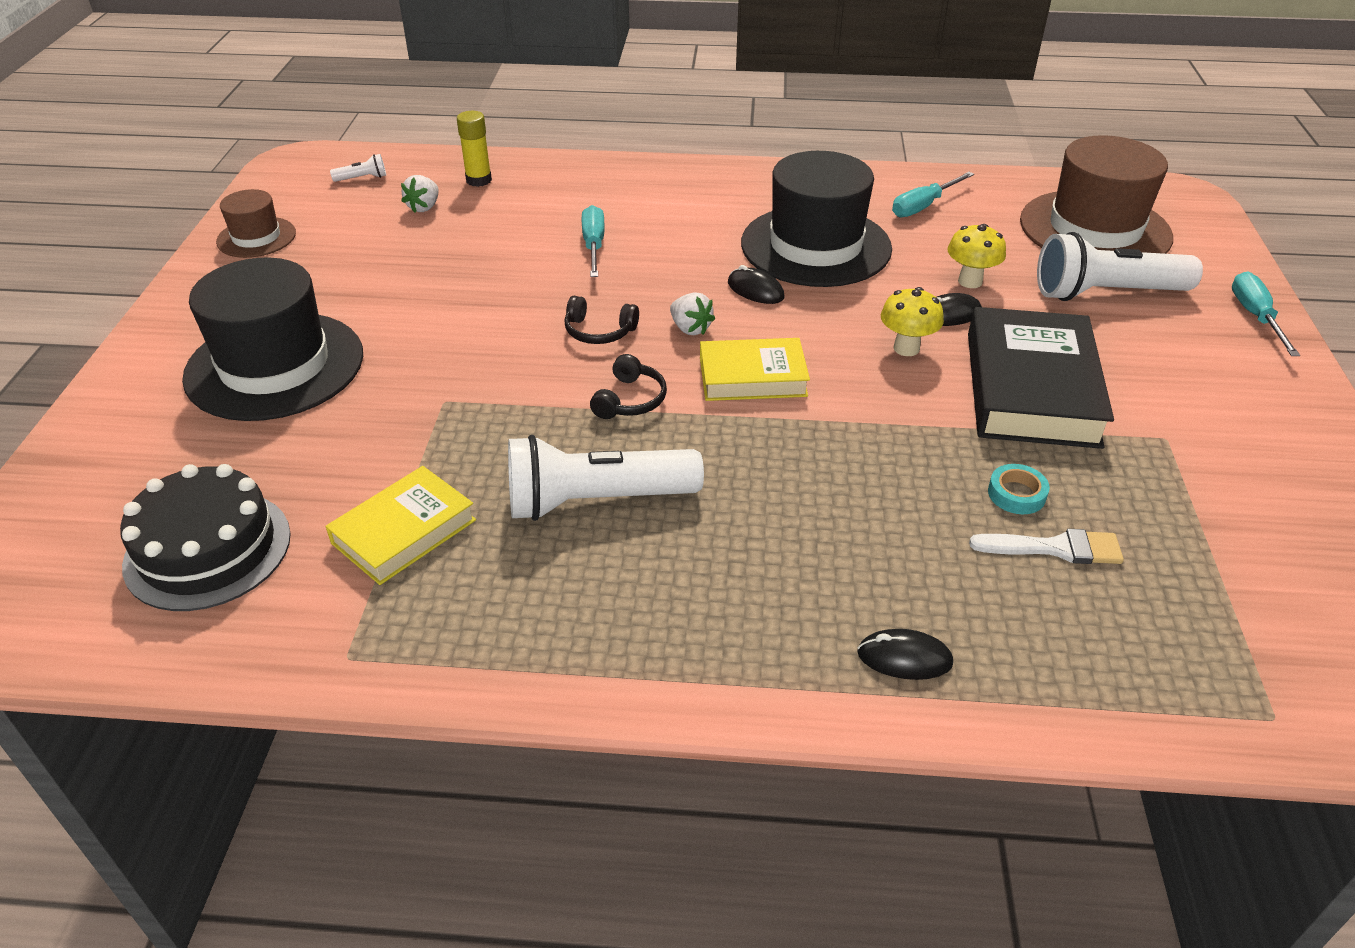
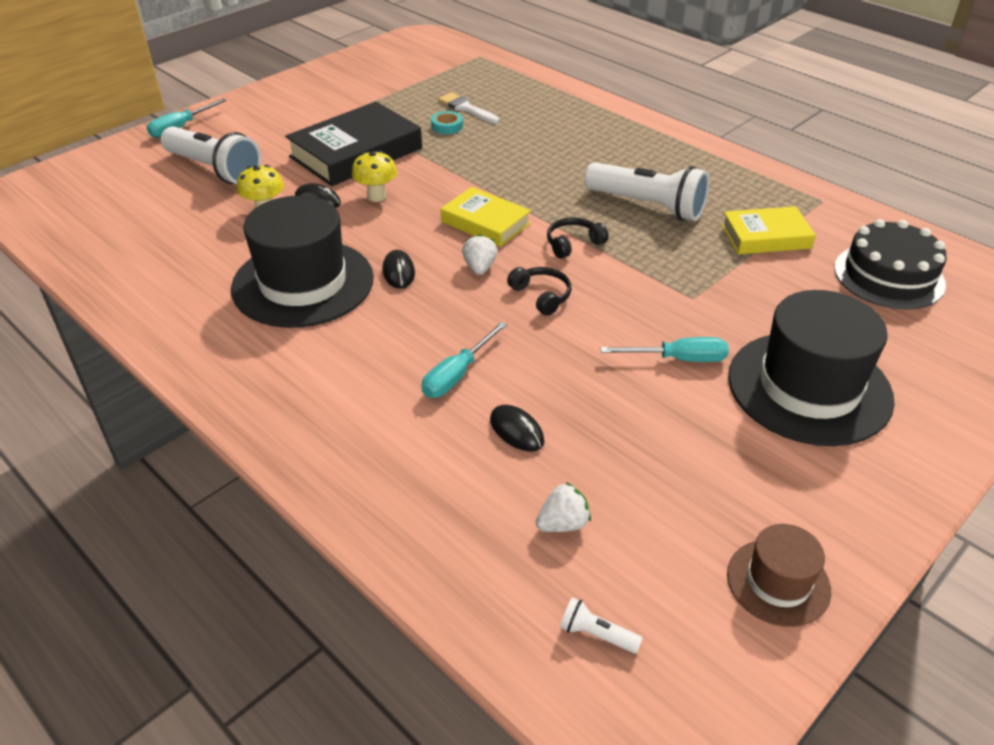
camera: 140 degrees left, 0 degrees up
yellow glue stick [457,111,492,187] -> none
black mouse [857,629,953,680] -> black mouse moved to [490,405,545,452]
turquoise screwdriver [892,172,974,217] -> turquoise screwdriver moved to [601,337,729,362]
brown hat [1020,135,1173,254] -> none

